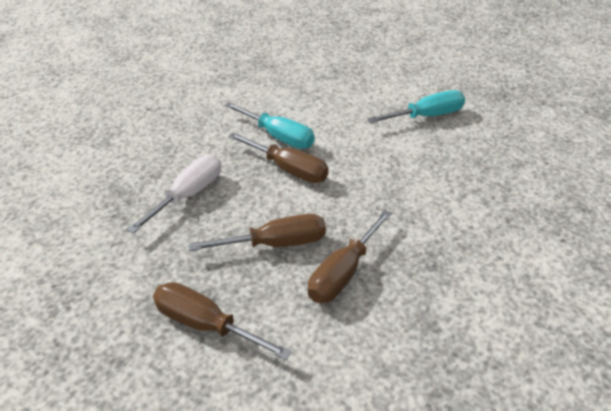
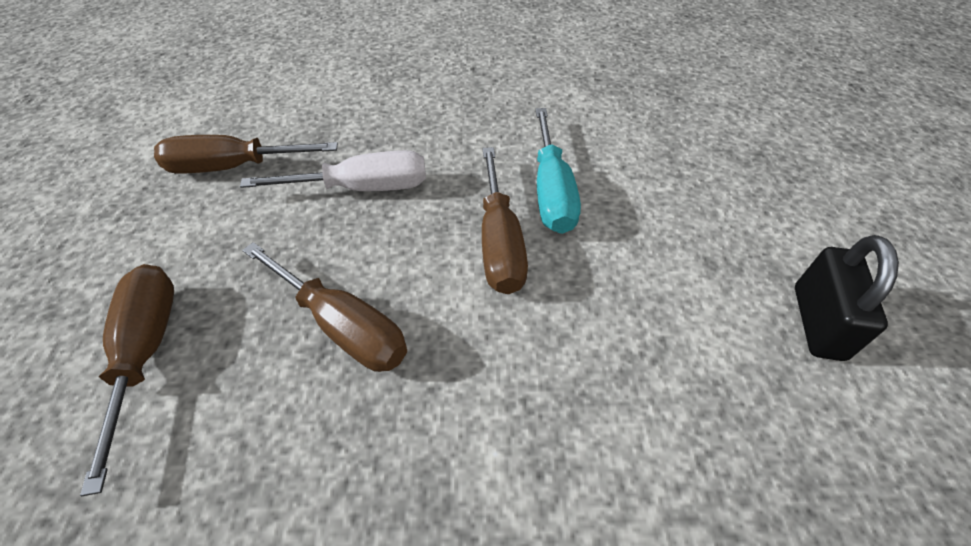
camera: 50 degrees right, 10 degrees up
brown screwdriver [308,210,392,303] -> brown screwdriver moved to [154,135,338,173]
turquoise screwdriver [368,90,465,123] -> black padlock [795,235,899,361]

